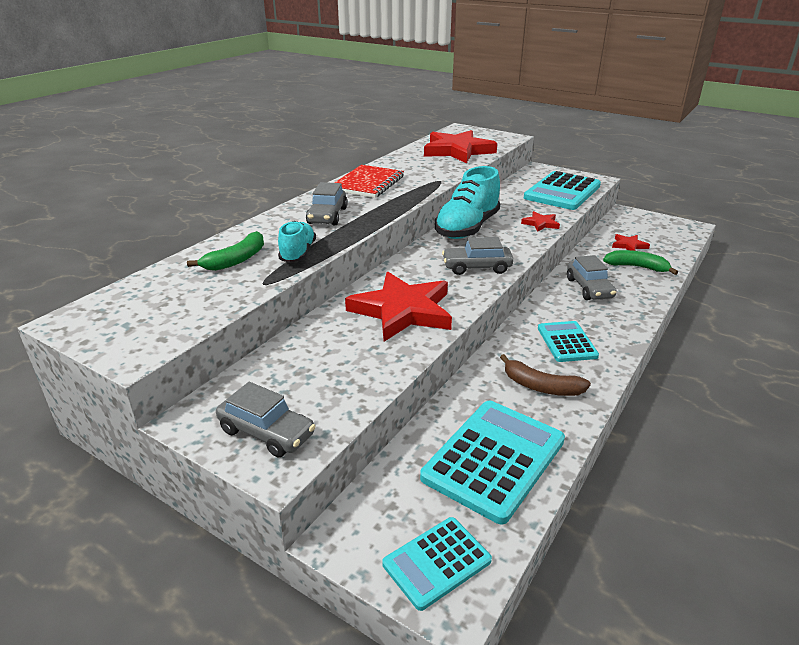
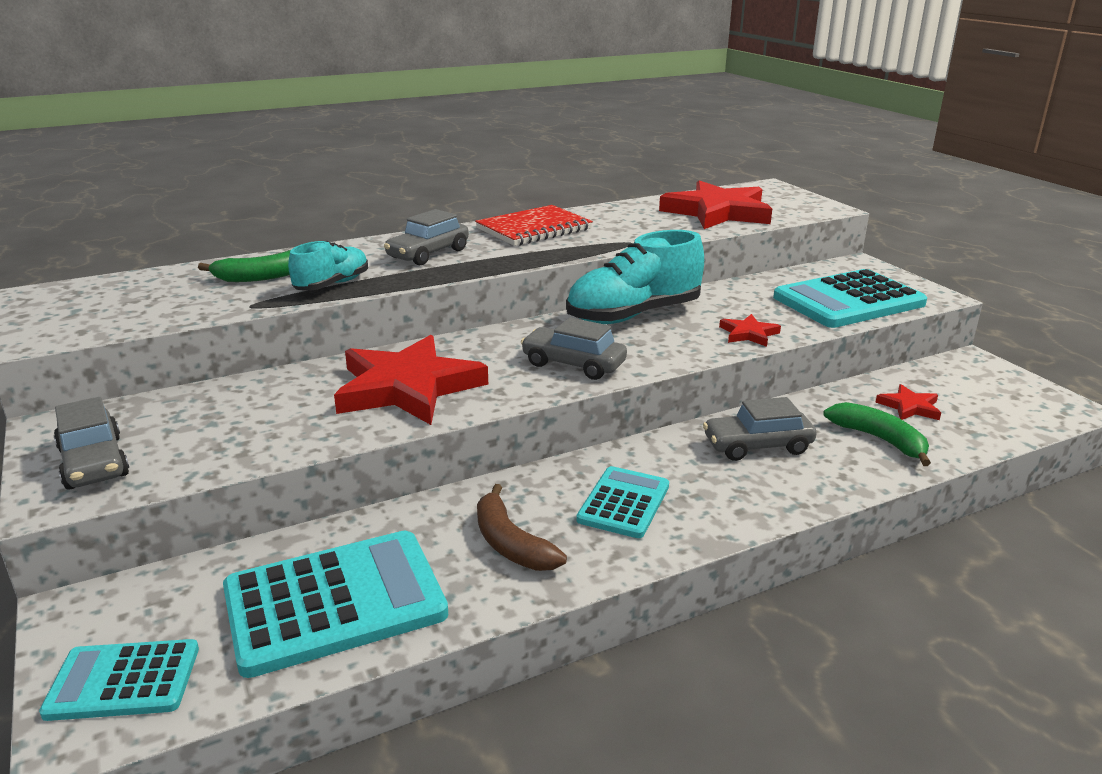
camera: 30 degrees right, 5 degrees down
grey car [567,255,617,300] -> grey car turned 60 degrees clockwise [703,397,817,461]

